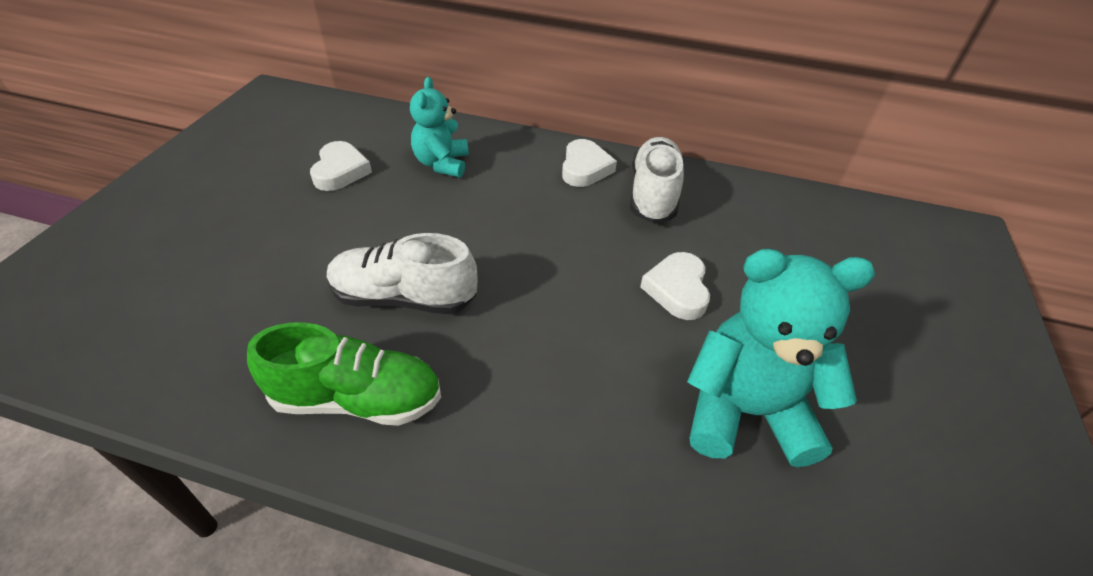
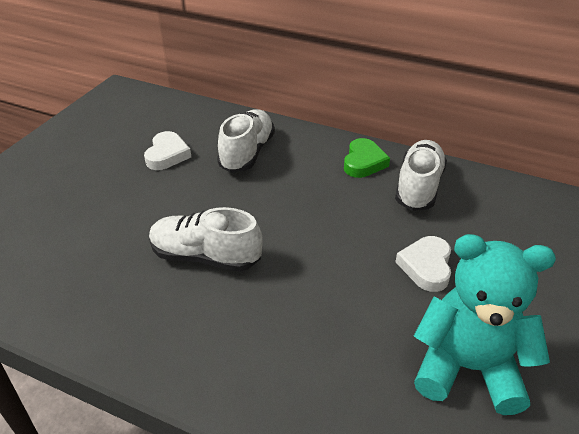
camera: 10 degrees right, 5 degrees down
green shoe [247,322,441,426] -> none
turquoise teddy bear [410,77,469,177] -> white shoe [217,109,275,173]
white heart [562,139,617,187] -> green heart [344,138,390,178]

